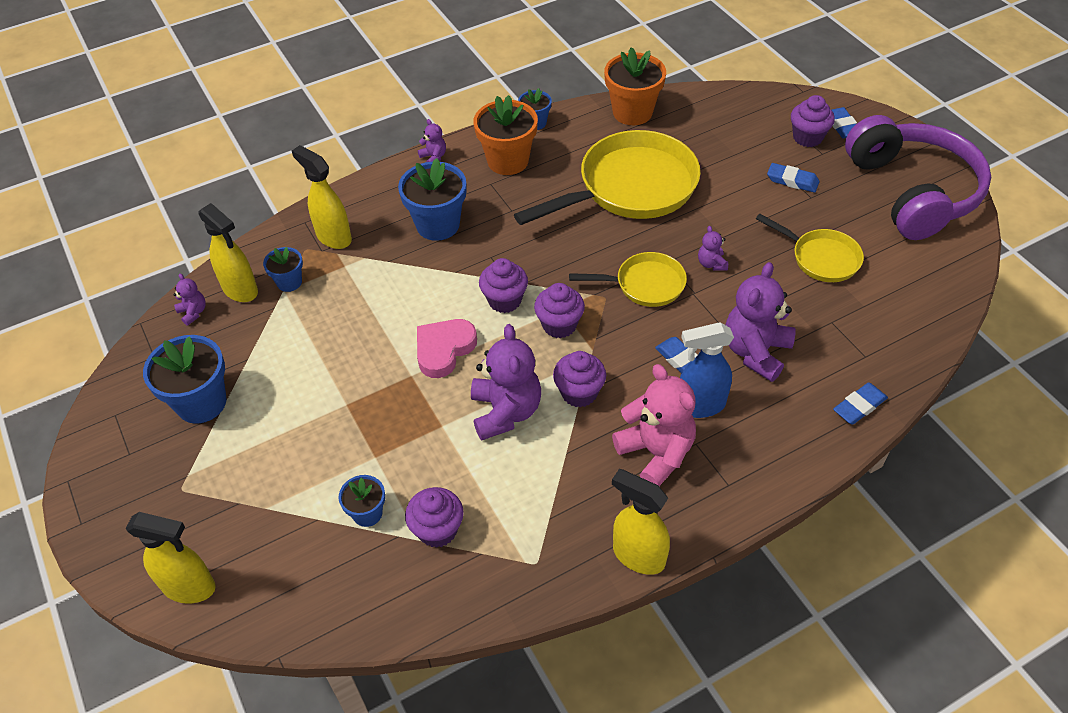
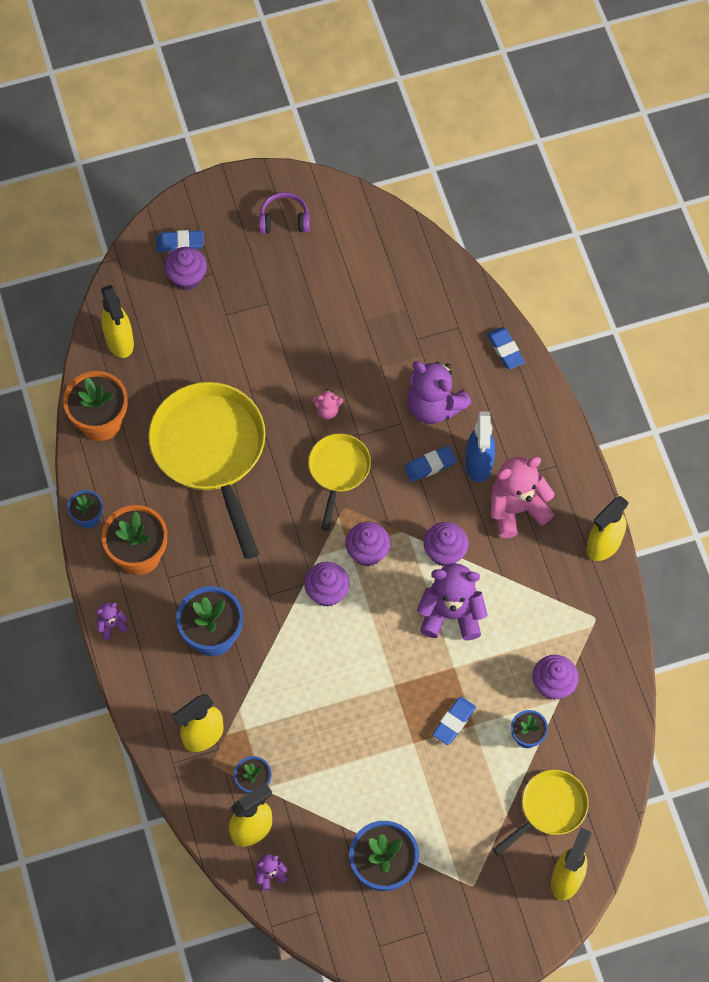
camera: 80 degrees left, 15 degrees up
pink heart [417,319,477,378] -> none
purple teddy bear [698,226,728,271] -> pink teddy bear [312,389,343,419]
yellow pan [756,214,864,282] -> yellow pan moved to [493,770,589,856]
blue eraser [767,163,819,193] -> blue eraser moved to [432,697,476,745]
purple headphones [845,115,991,240] -> purple headphones [259,192,310,234], size x0.41
none -> yellow spray bottle [101,285,134,358]

